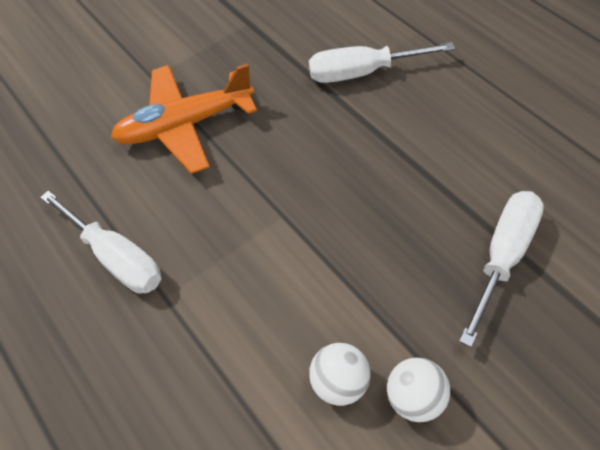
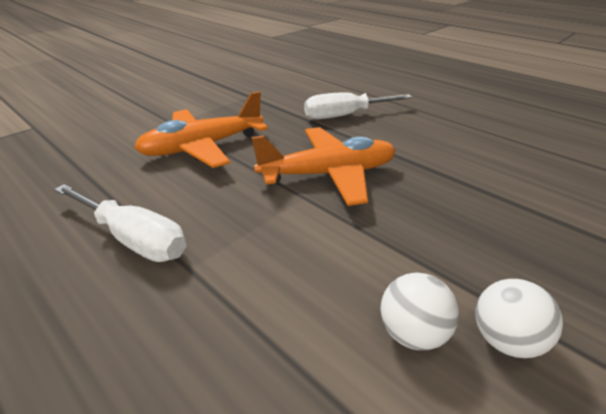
camera: 15 degrees left, 20 degrees down
white screwdriver [459,191,544,347] -> none
none -> orange plane [252,127,396,206]

